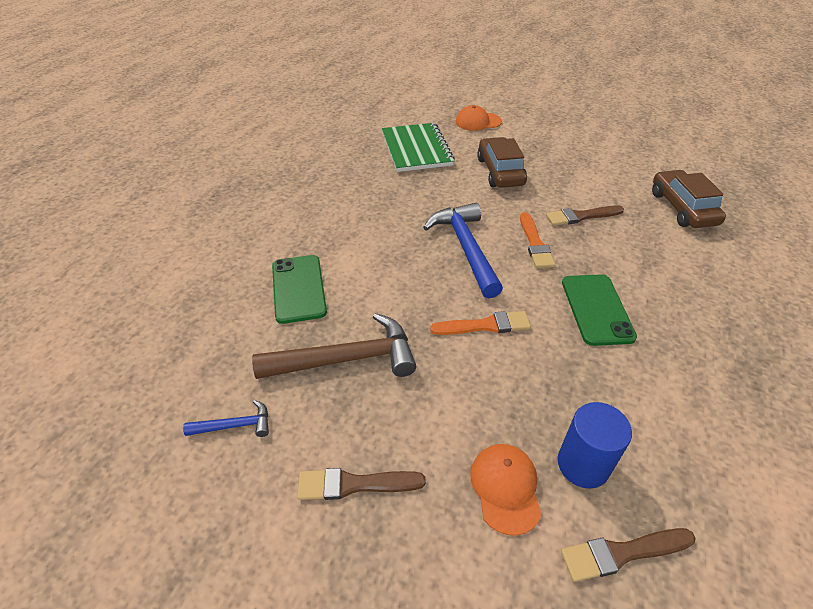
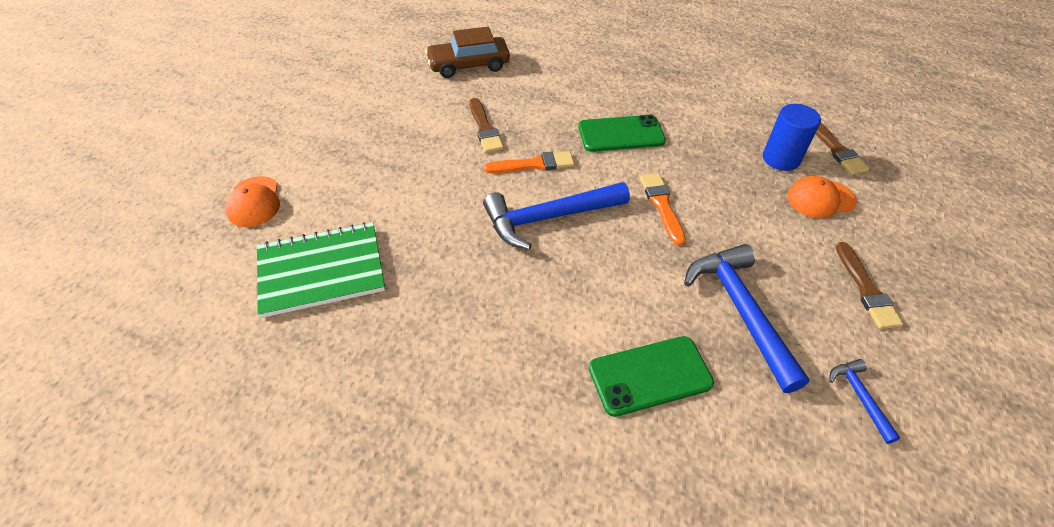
camera: 95 degrees left, 5 degrees up
brown hammer [252,313,416,379] -> blue hammer [684,244,810,393]
brown car [477,137,527,188] -> none

